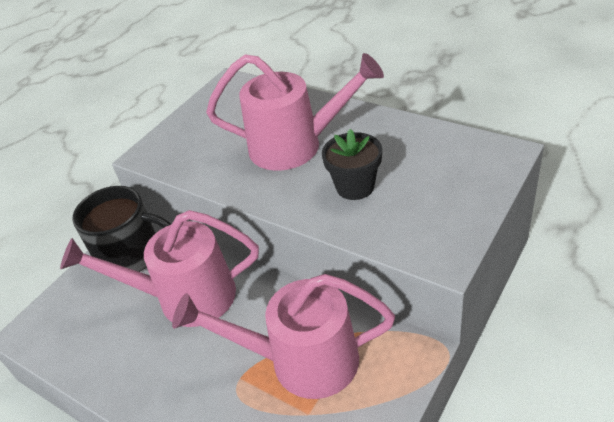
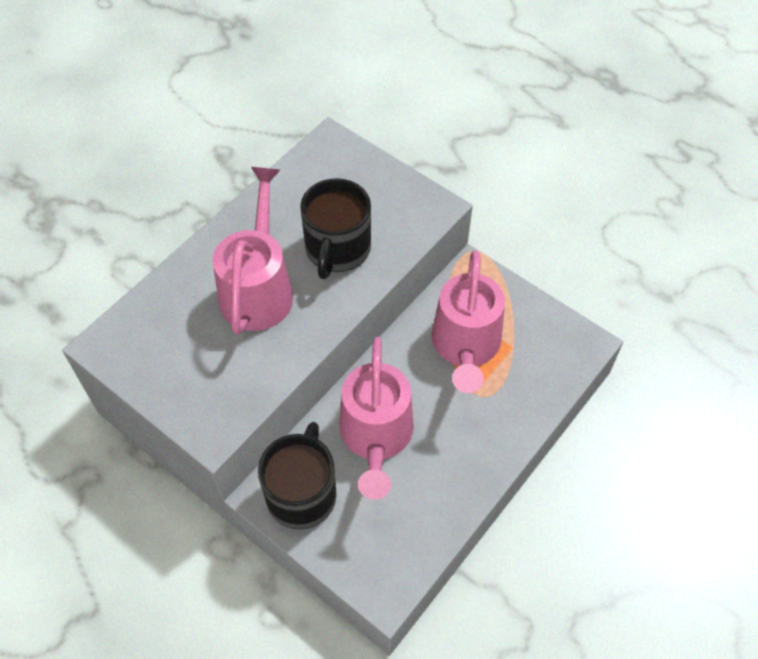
camera: 90 degrees left, 15 degrees up
black flower pot [322,129,382,200] -> black mug [300,178,371,279]

